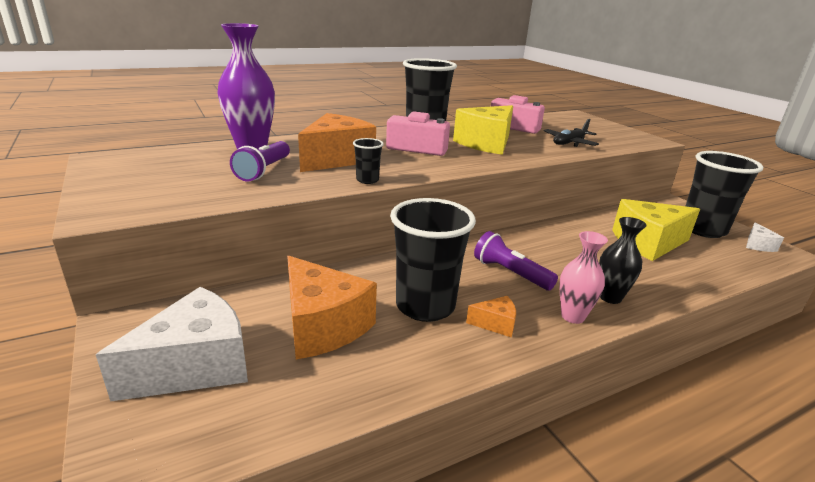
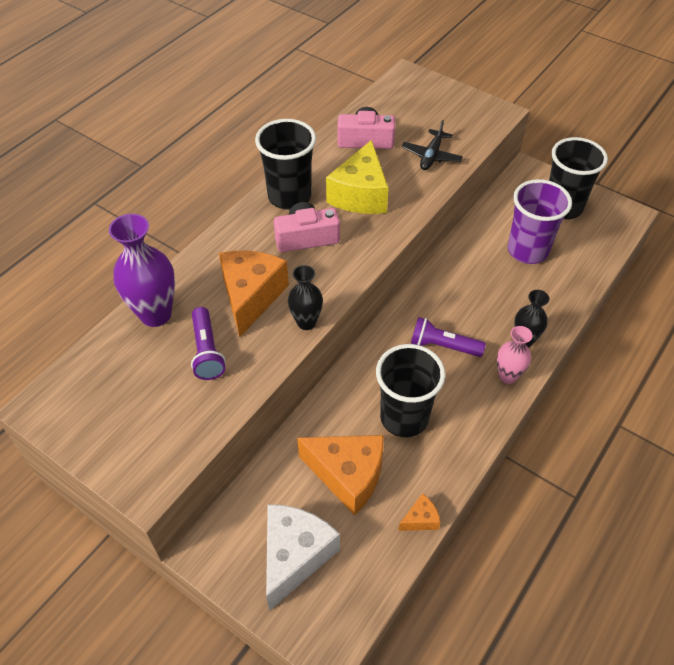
camera: 25 degrees left, 25 degrees up
black cup [353,138,384,184] -> black vase [288,265,323,330]
orange cheese [466,296,516,338] -> orange cheese moved to [398,493,441,531]
yellow cheese [612,199,700,261] -> purple cup [508,179,572,264]
white cheese [746,222,784,252] -> none

